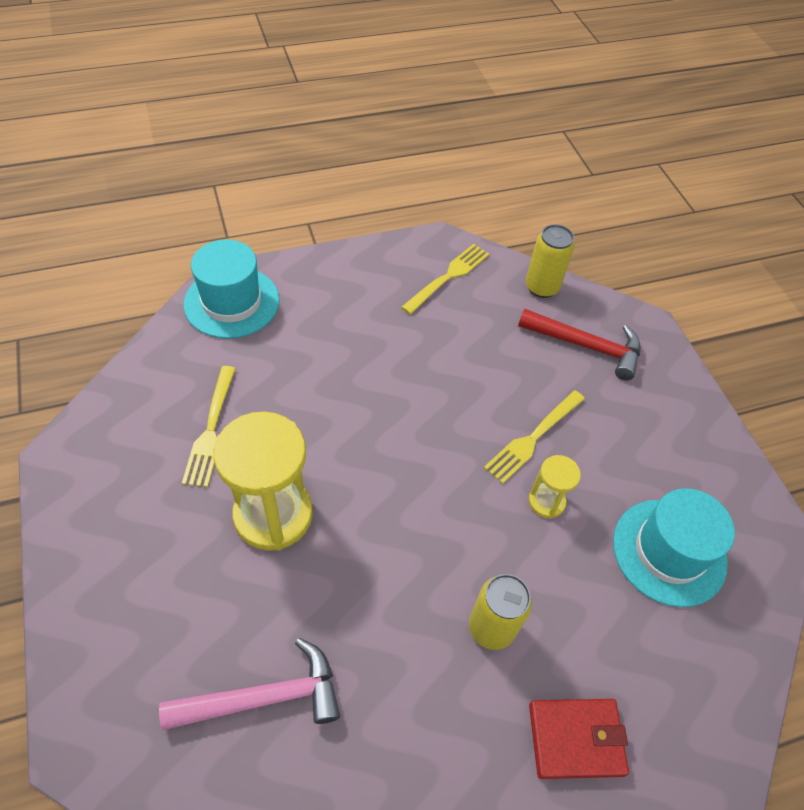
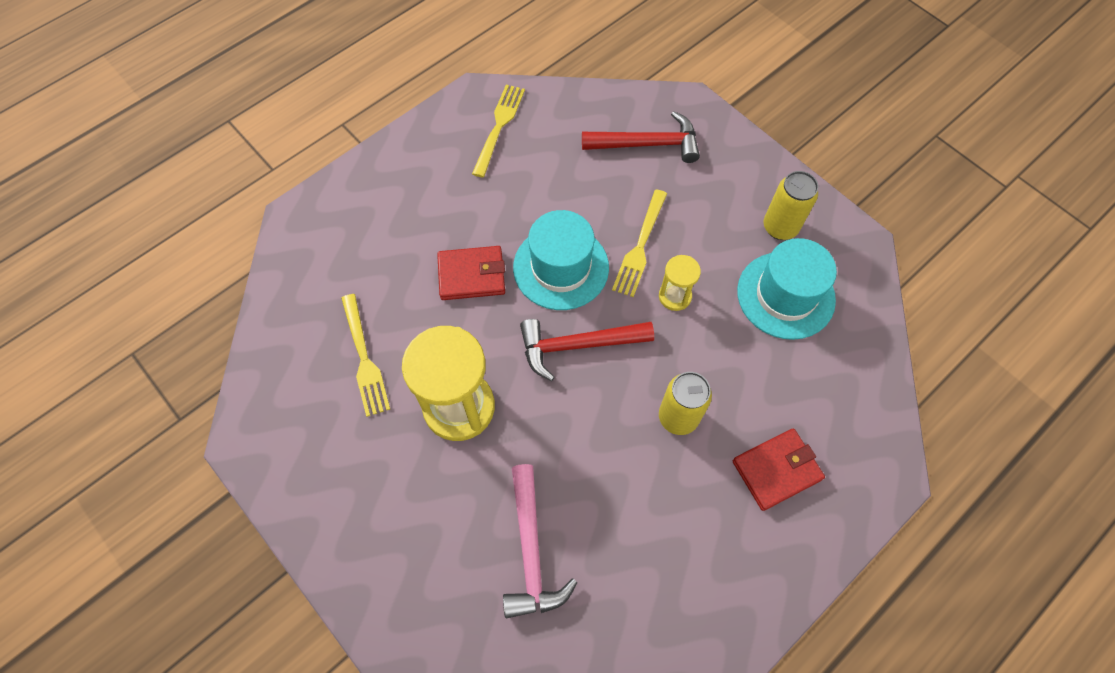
camera: 20 degrees left, 10 degrees up
pink hammer [159,638,340,730] -> pink hammer turned 120 degrees clockwise [503,464,577,618]
turquoise hat [184,240,279,339] -> turquoise hat moved to [513,210,609,310]
yellow can [526,224,574,298] -> yellow can moved to [763,171,818,240]
none -> red wallet [437,246,505,300]
none -> red hammer [520,319,654,381]

